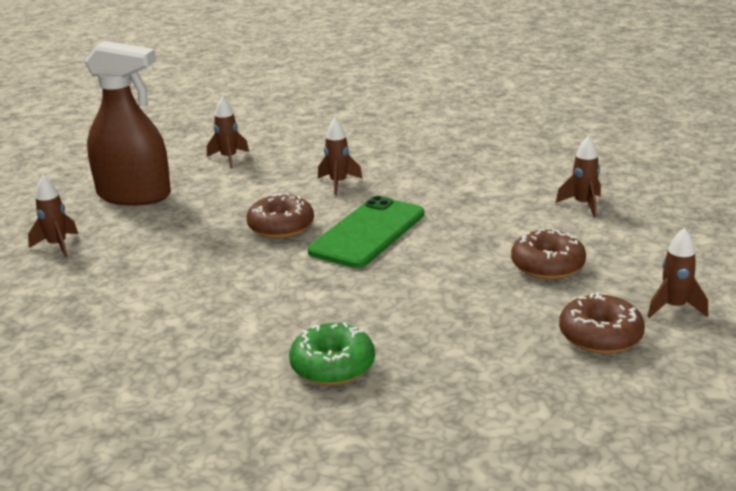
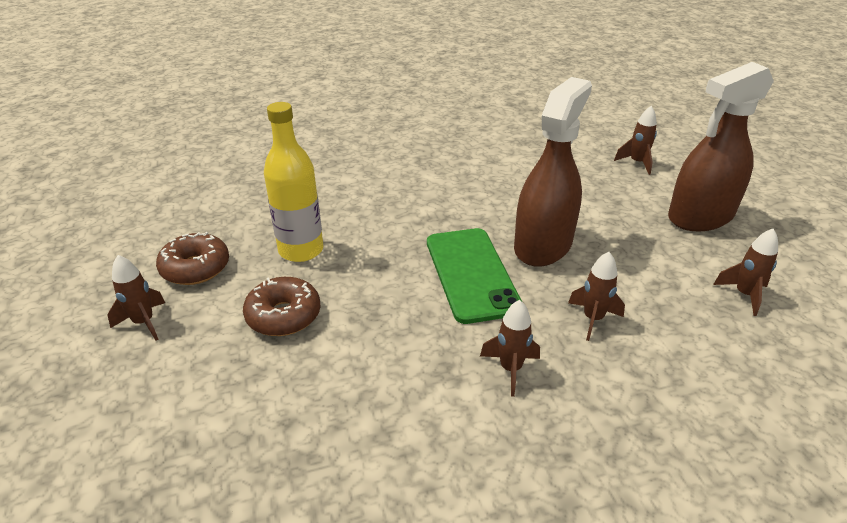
camera: 135 degrees right, 10 degrees up
brown donut [246,193,314,238] -> brown spray bottle [514,77,592,267]
green donut [289,323,375,385] -> none
brown rocket [556,136,601,217] -> brown rocket moved to [480,300,540,397]
none -> yellow bottle [264,102,324,262]

